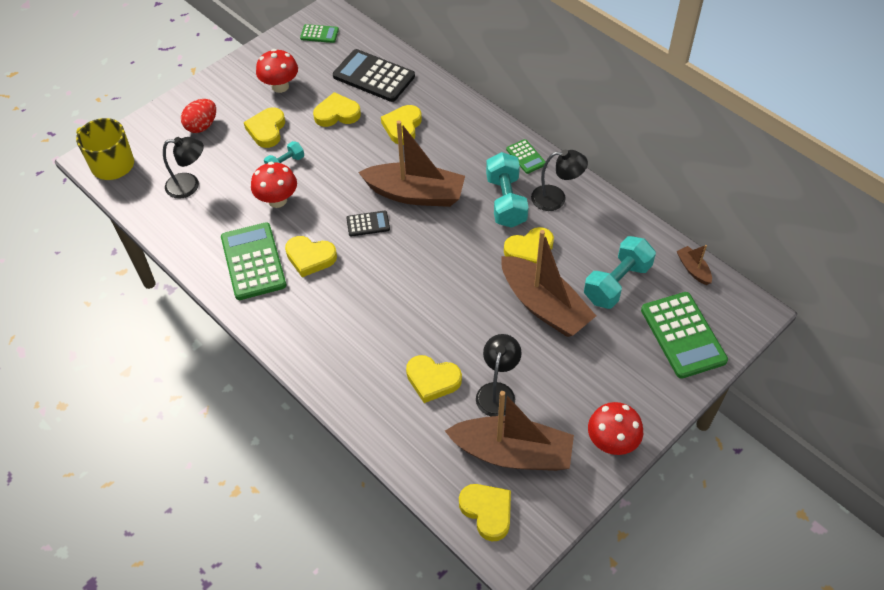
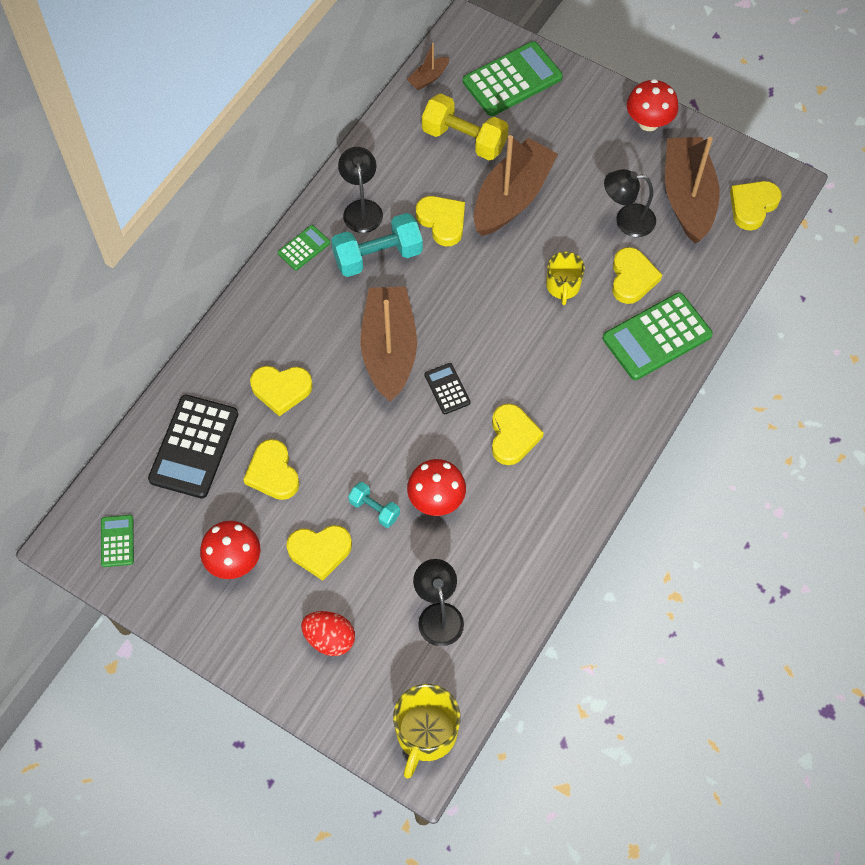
camera: 105 degrees left, 10 degrees up
green calculator [221,222,286,300] -> green calculator moved to [603,292,713,380]
turquoise dumbbell [584,236,656,309] -> yellow dumbbell [422,94,509,160]
none -> yellow mug [546,251,585,305]

